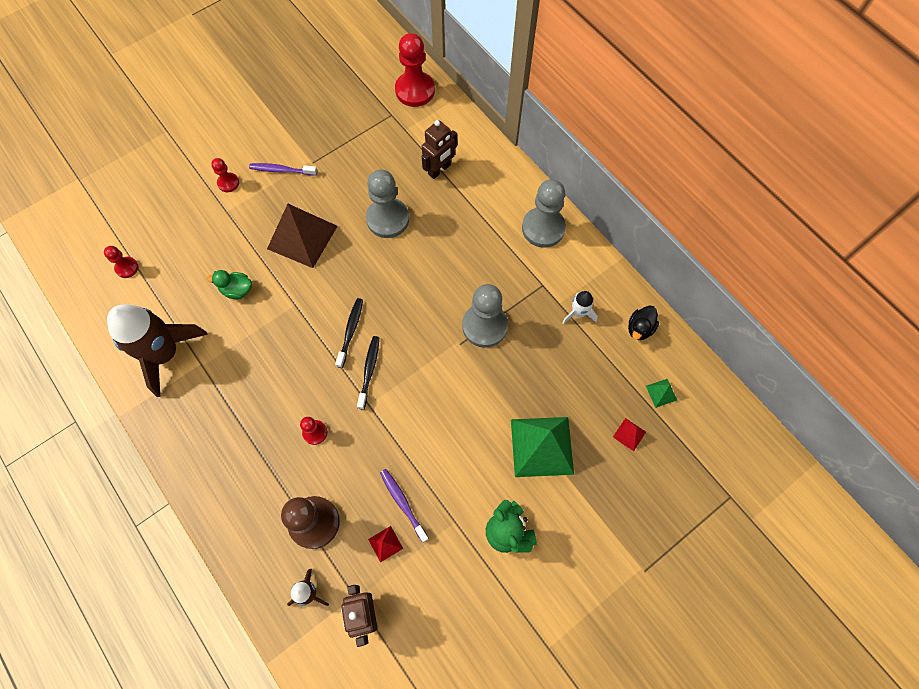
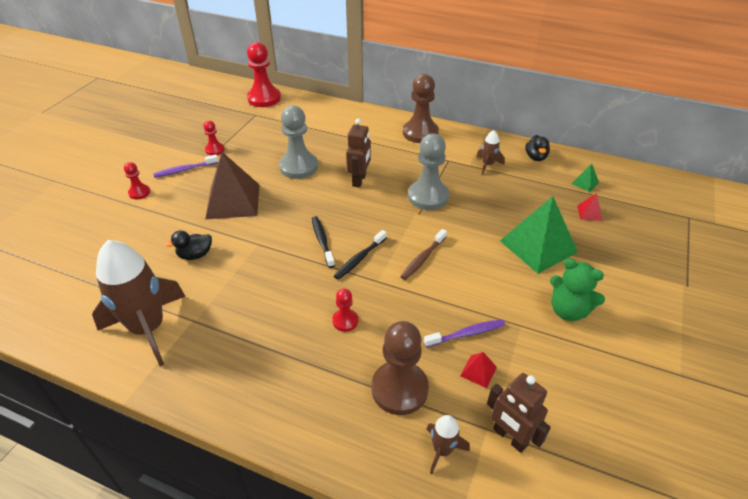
camera: 30 degrees left, 25 degrees down
red pawn [104,246,138,278] -> red pawn moved to [203,121,225,155]
green duck [207,270,252,299] -> black duck [165,231,212,260]
black toothbrush [357,336,380,410] -> black toothbrush turned 120 degrees counterclockwise [334,230,387,280]
purple toothbrush [380,469,429,543] -> purple toothbrush turned 135 degrees clockwise [424,319,505,347]
brown robot [422,120,457,179] -> brown robot moved to [346,119,371,188]
grey pawn [522,179,566,248] -> brown pawn [403,74,439,143]
white rocket [562,291,598,324] -> brown rocket [477,130,505,174]
none -> brown toothbrush [400,229,447,280]

